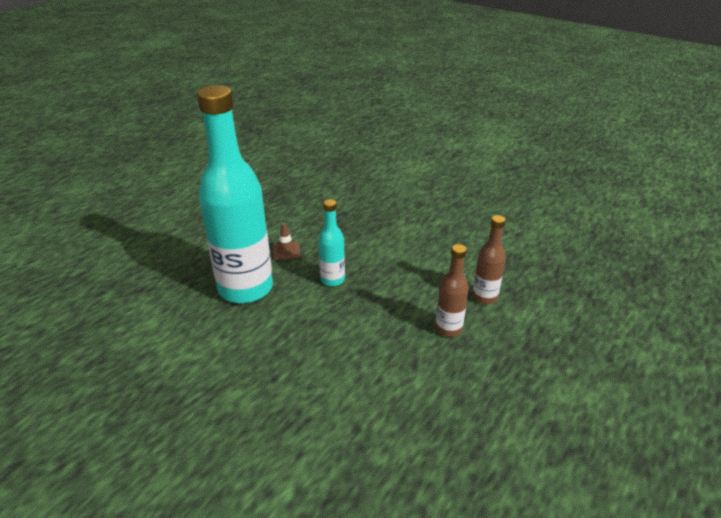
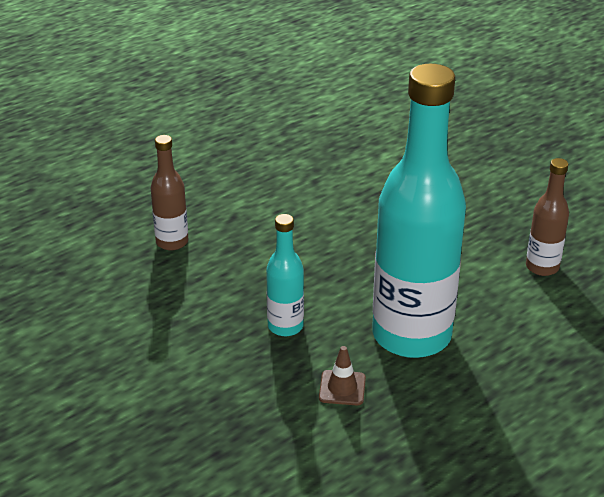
camera: 165 degrees left, 0 degrees up
brown bottle [472,215,506,304] -> brown bottle moved to [526,158,569,276]

